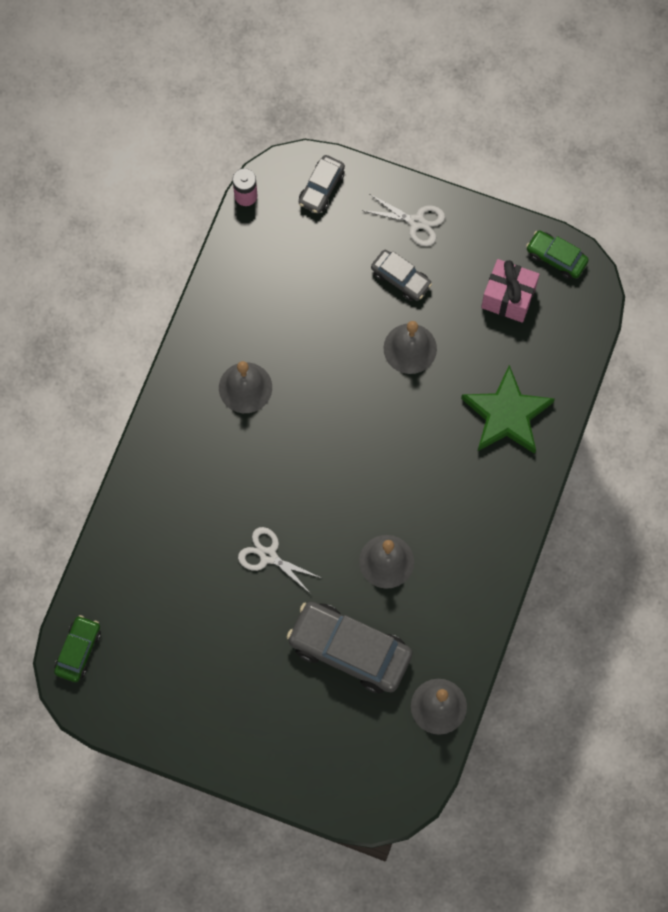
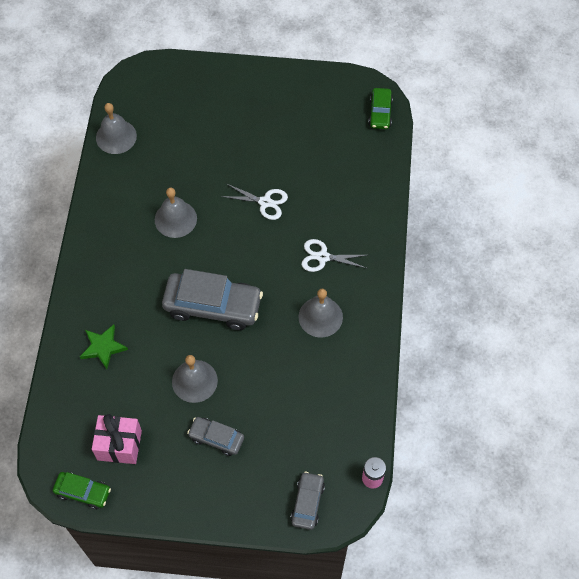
camera: 165 degrees right, 10 degrees down
grey car [287,602,413,694] -> grey car moved to [162,269,263,330]
white scissors [362,194,445,246] -> white scissors moved to [301,239,368,272]
green star [461,365,555,454] -> green star [80,324,128,370], size x0.61

